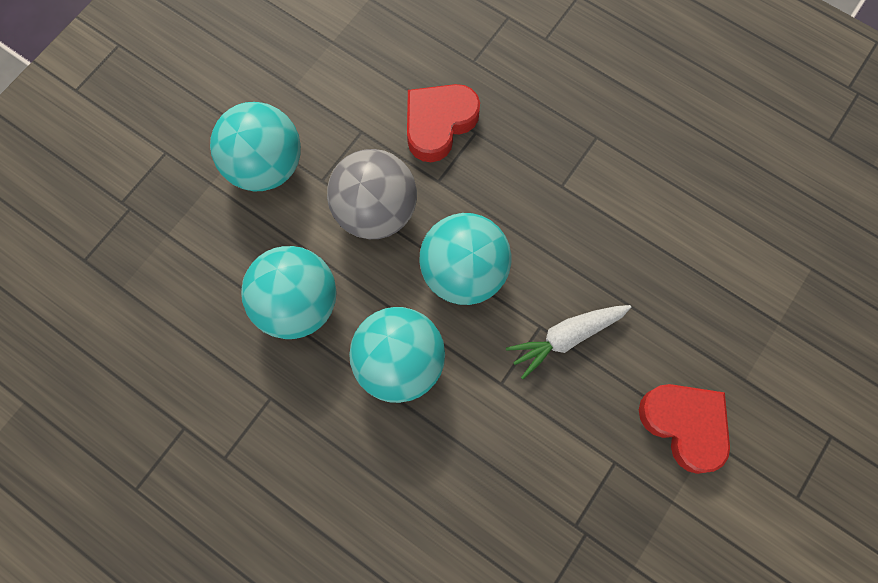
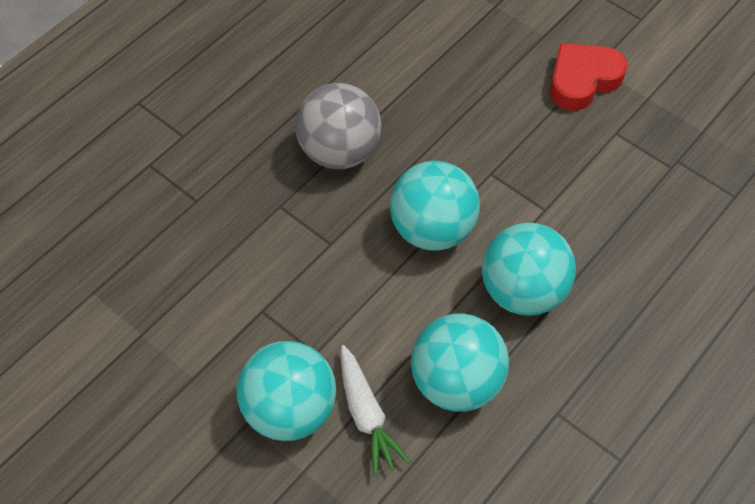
camera: 85 degrees left, 15 degrees down
grey ball [327,149,417,239] -> grey ball moved to [295,83,381,169]
red heart [407,84,480,162] -> none
white carrot [506,305,631,379] -> white carrot moved to [341,345,411,476]

